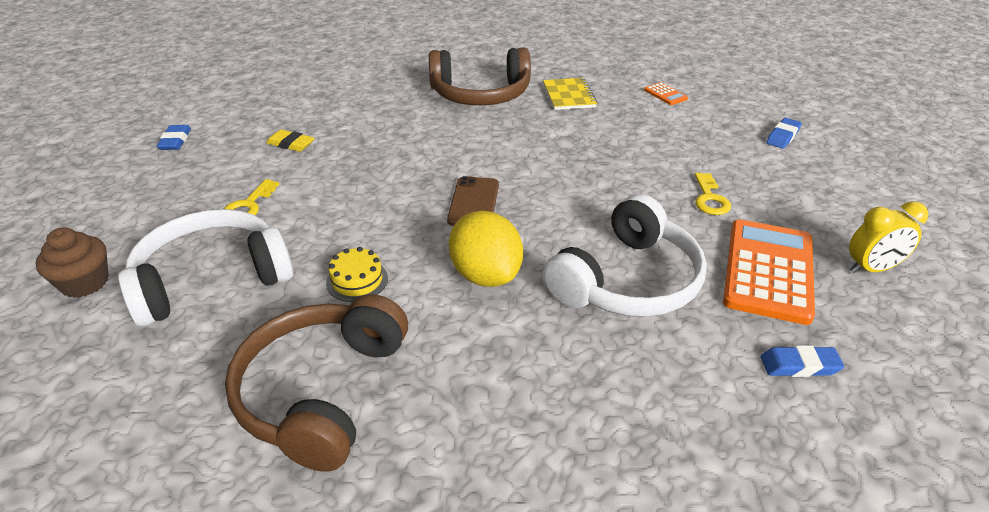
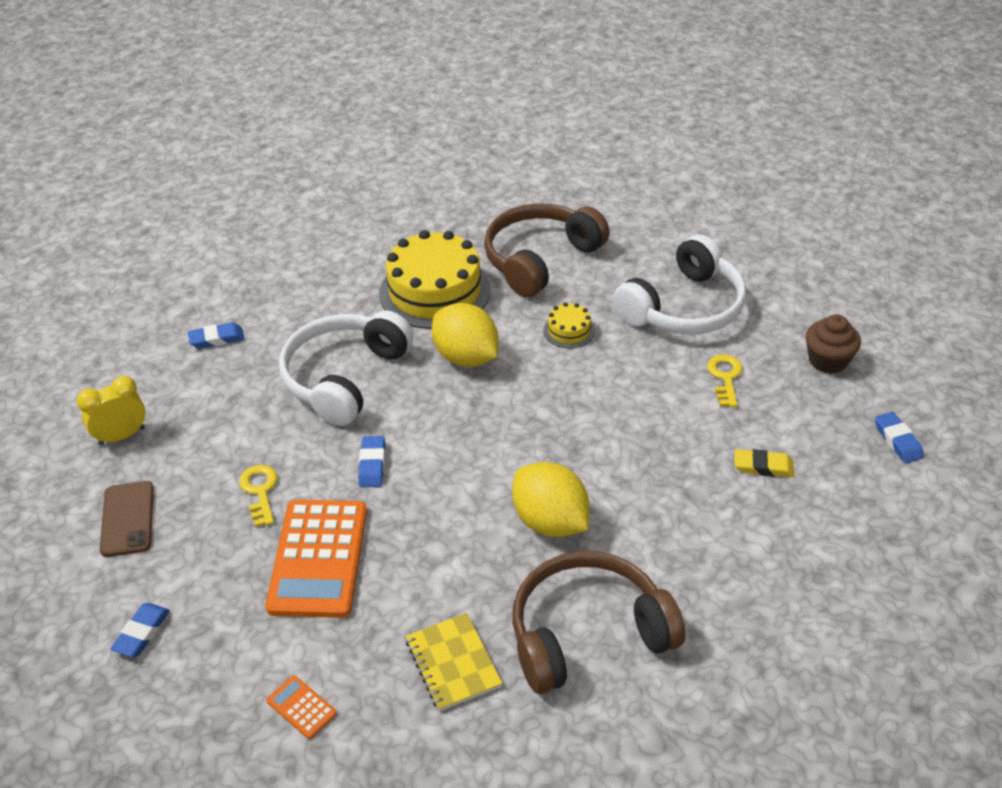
camera: 165 degrees right, 5 degrees up
brown cupcake [36,227,108,298] -> brown cupcake moved to [806,314,861,374]
brown headphones [225,294,408,472] -> brown headphones turned 135 degrees counterclockwise [484,203,610,297]
brown phone [447,176,499,226] -> brown phone moved to [100,481,154,557]
orange calculator [723,219,815,325] -> orange calculator moved to [265,500,367,618]
none -> blue eraser [358,436,385,487]
none -> yellow cake [379,230,491,329]
none -> yellow lemon [512,462,589,537]

